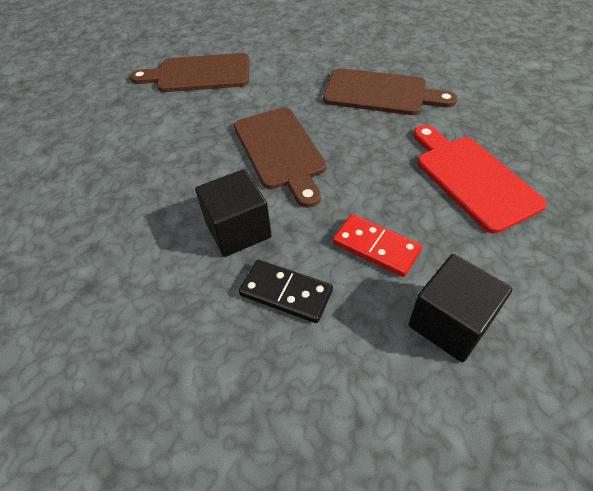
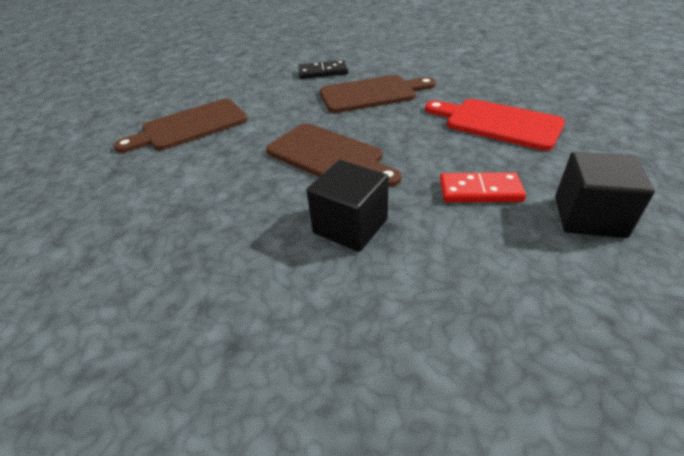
camera: 30 degrees left, 10 degrees down
black domino [239,260,333,323] -> black domino moved to [298,60,348,79]

